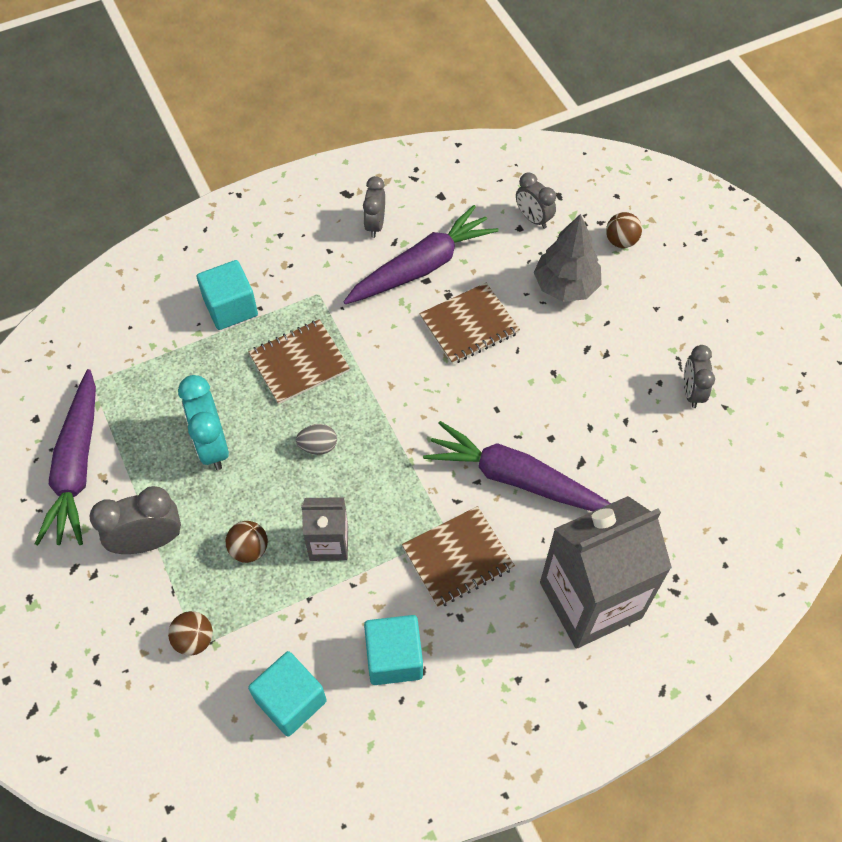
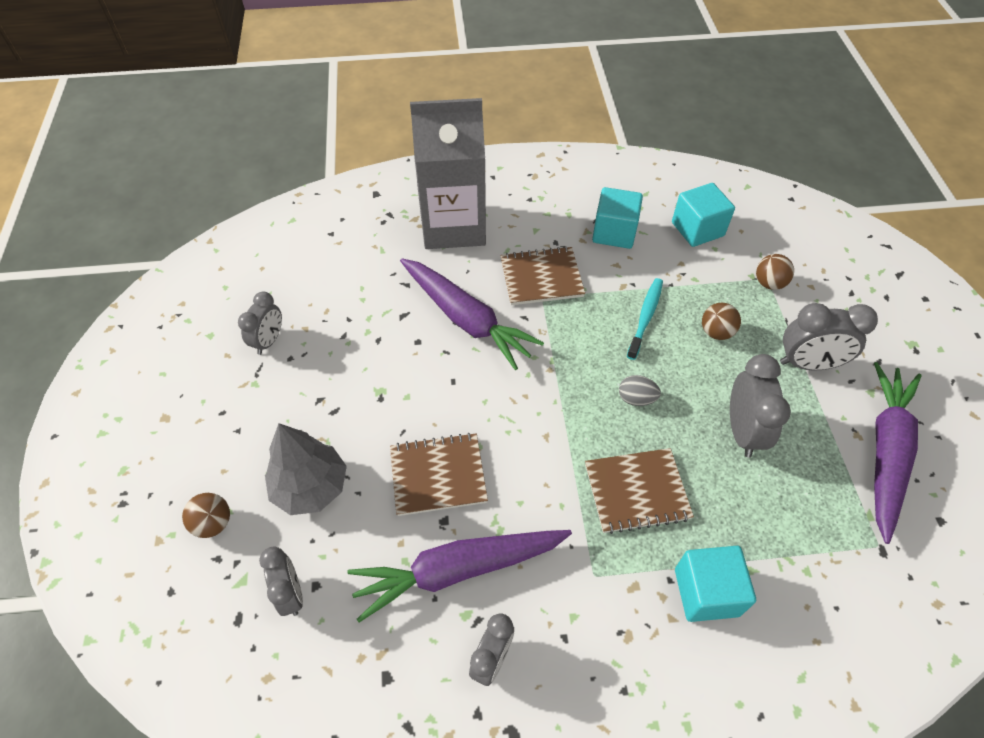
camera: 160 degrees left, 5 degrees down
turquoise clock [178,375,229,470] -> grey clock [730,354,791,458]
grey carton [301,497,348,561] -> turquoise toothbrush [627,278,663,360]

